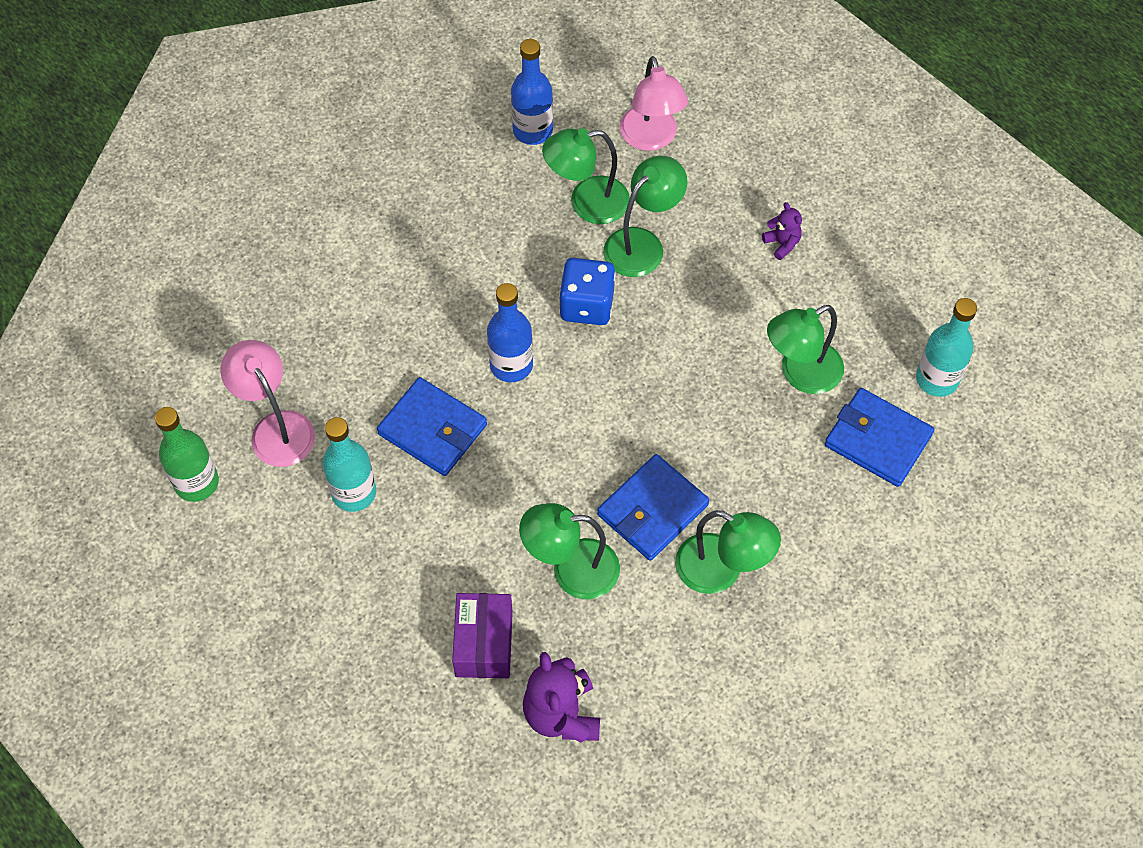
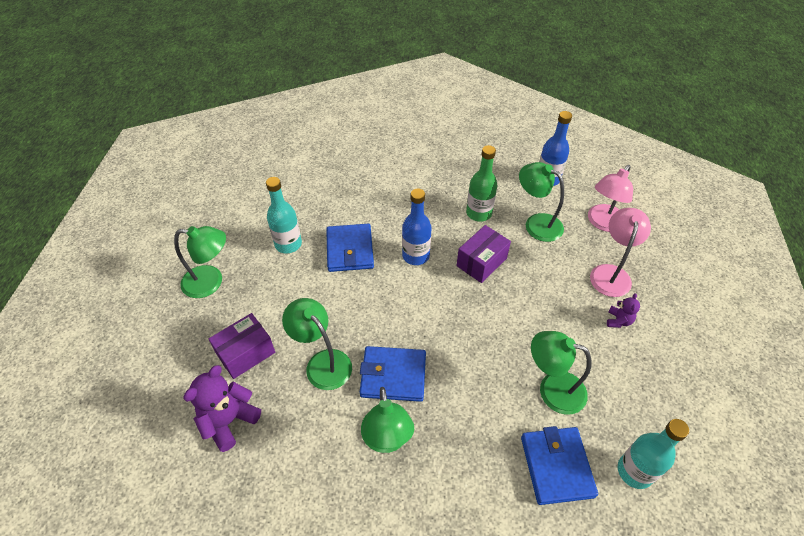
camera: 50 degrees right, 10 degrees down
green bottle [155,407,219,502] -> green bottle moved to [466,145,497,222]
pink lamp [220,340,315,467] -> pink lamp moved to [590,208,651,297]
blue dice [559,258,616,325] -> purple box [456,225,511,283]
green lamp [603,156,687,277] -> green lamp moved to [174,226,226,298]

